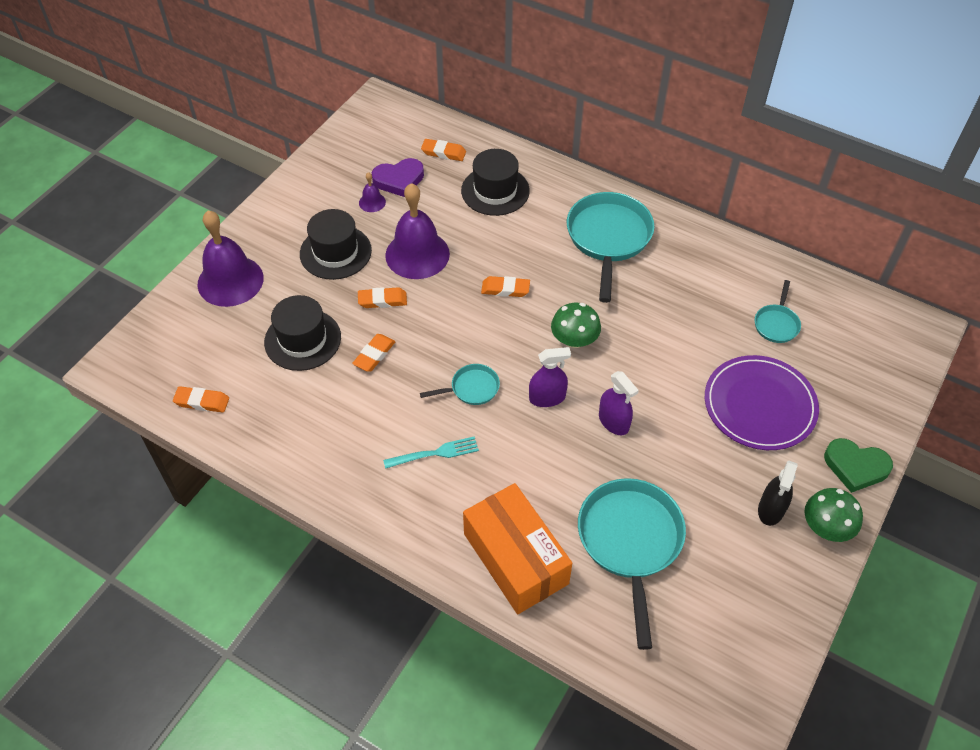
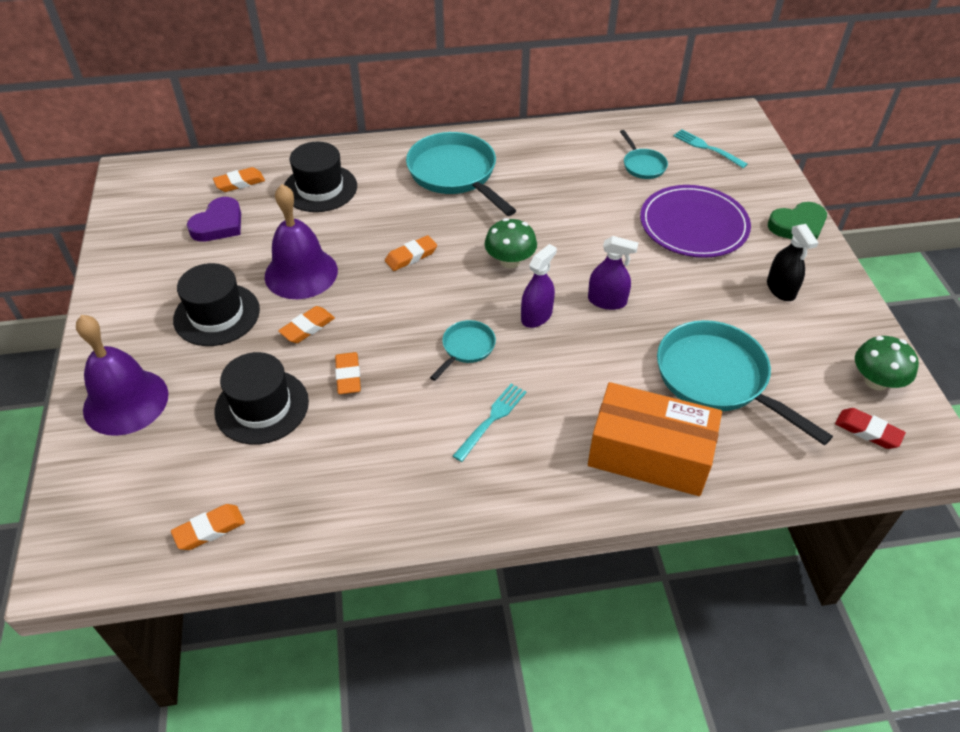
camera: 40 degrees left, 5 degrees down
purple bell [359,172,386,212] -> none
green mushroom [804,488,863,542] -> green mushroom moved to [855,336,919,390]
none -> turquoise fork [673,129,748,168]
none -> red eraser [835,408,906,449]

